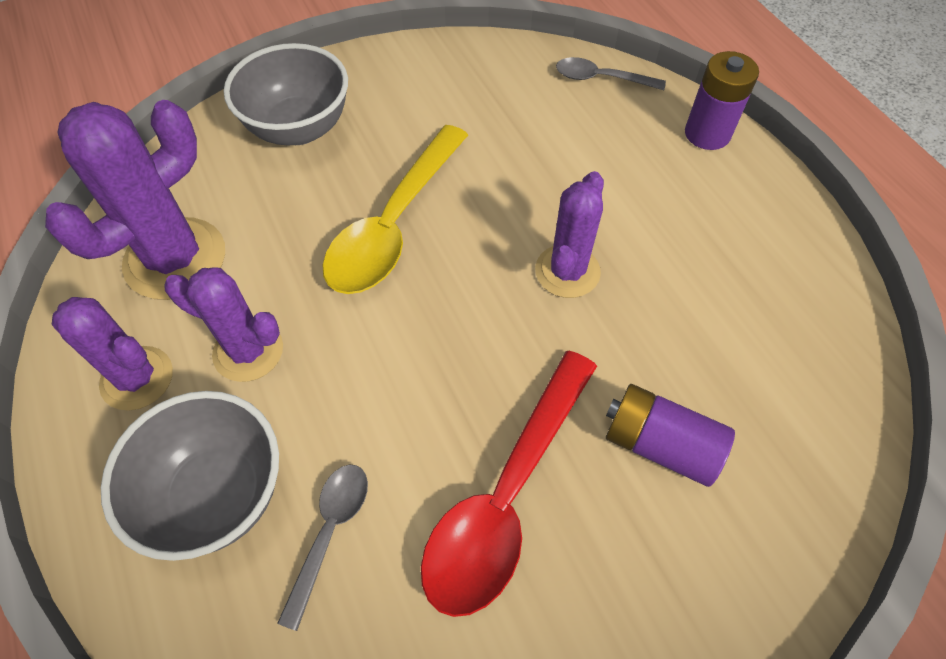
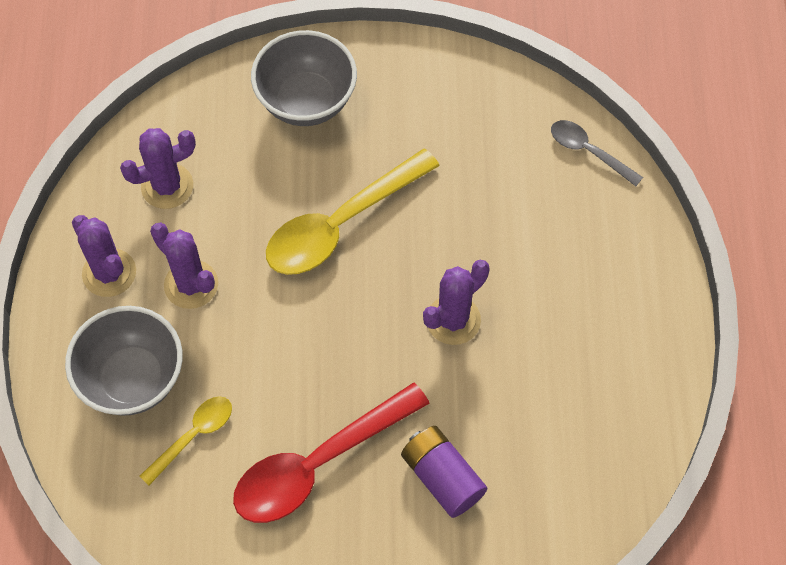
camera: 25 degrees right, 5 degrees up
purple cactus [45,100,225,300] -> purple cactus [120,128,196,209], size x0.64
grey spoon [277,464,368,631] -> yellow spoon [140,396,232,485]
purple battery [685,51,759,150] -> none

